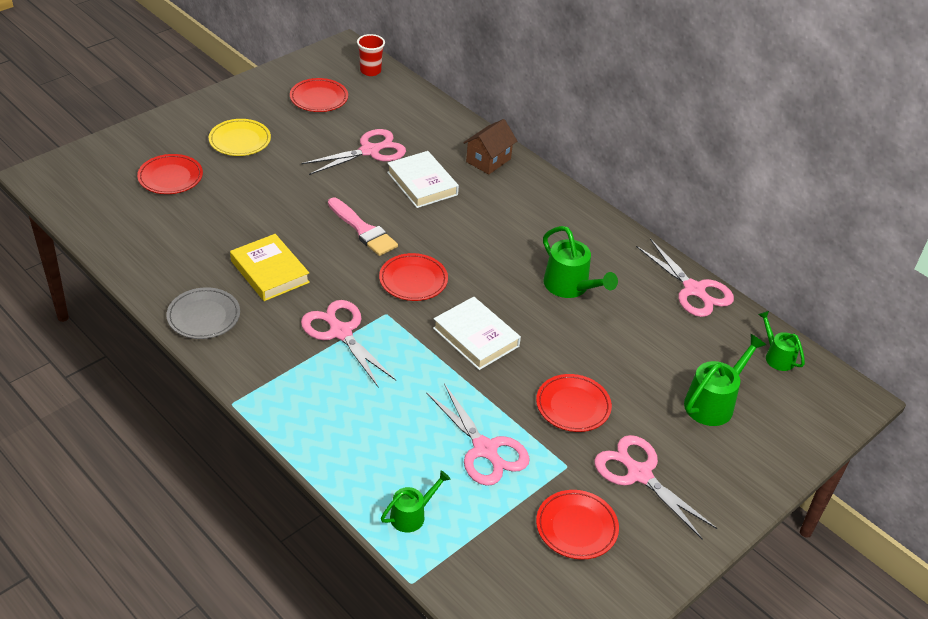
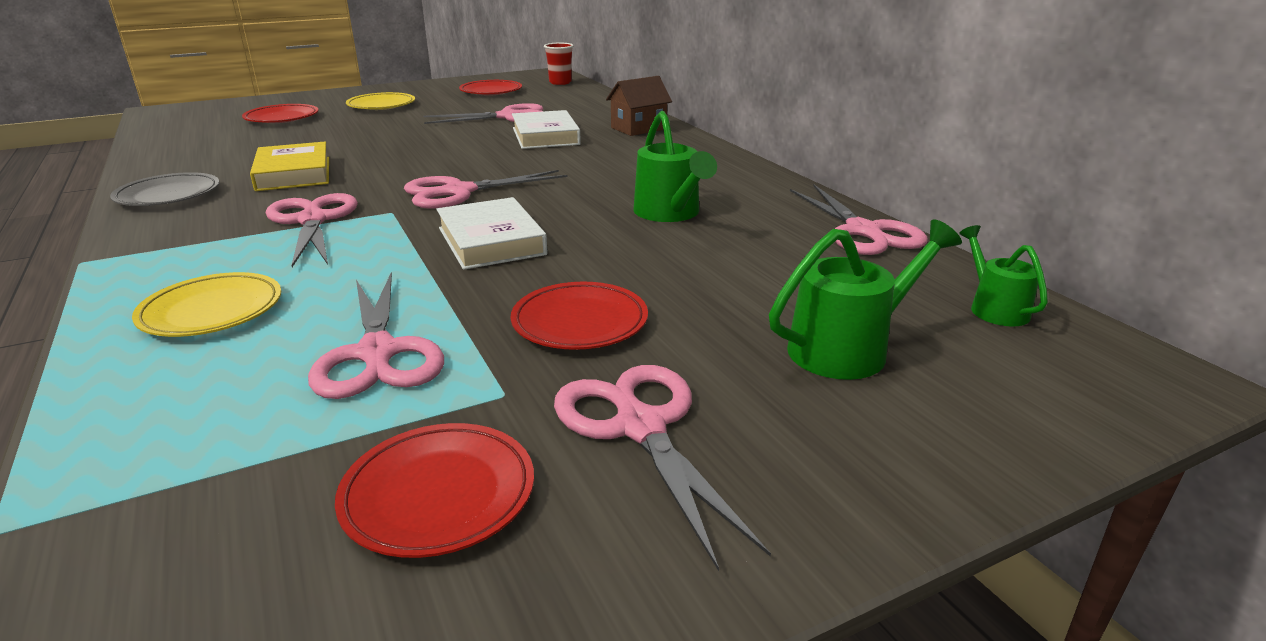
camera: 20 degrees right, 15 degrees down
pink brush [328,198,398,256] -> none
red plate [379,253,448,301] -> pink scissors [404,170,567,209]
green watering can [381,471,451,533] -> none
none -> yellow plate [132,272,281,337]

